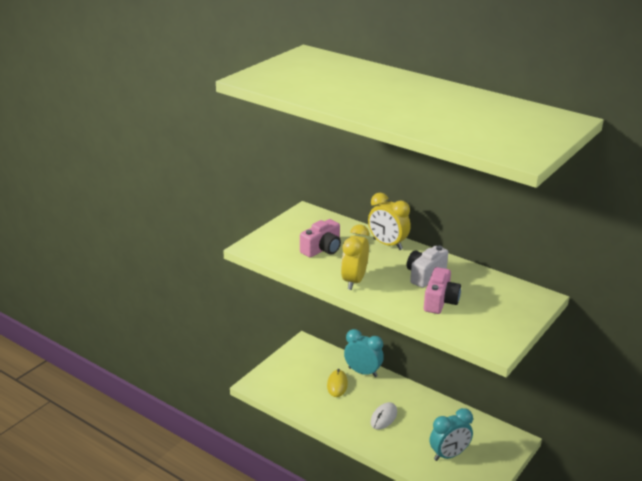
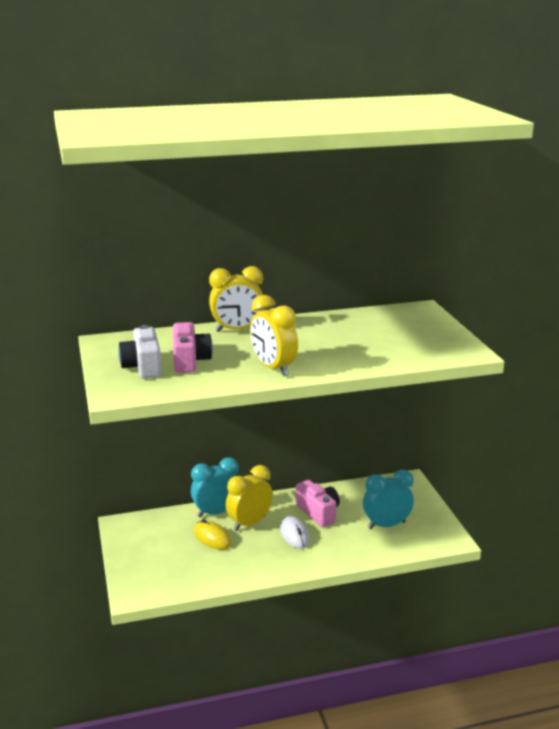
camera: 50 degrees left, 5 degrees down
white camera [407,246,448,288] -> white camera moved to [118,325,162,379]
pink camera [424,267,461,314] -> pink camera moved to [296,480,340,527]
turquoise clock [430,408,473,461] -> turquoise clock turned 120 degrees counterclockwise [363,470,414,529]
none -> yellow clock [226,465,273,531]

